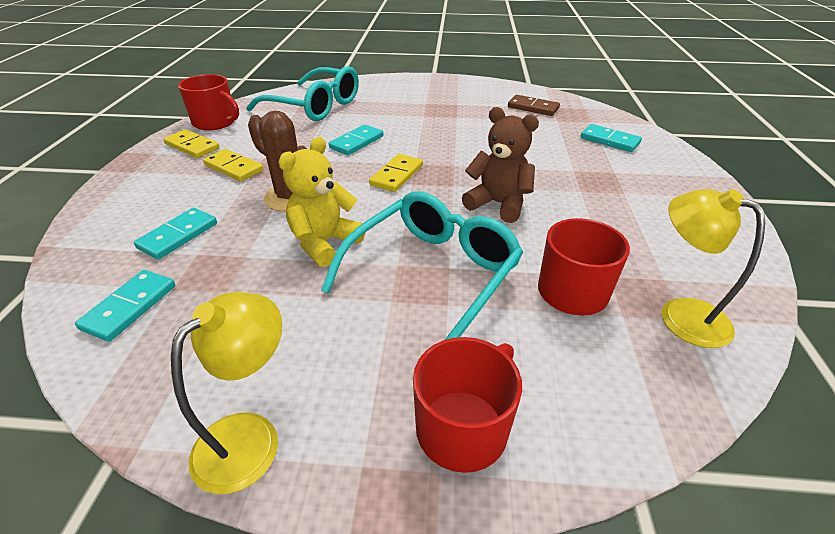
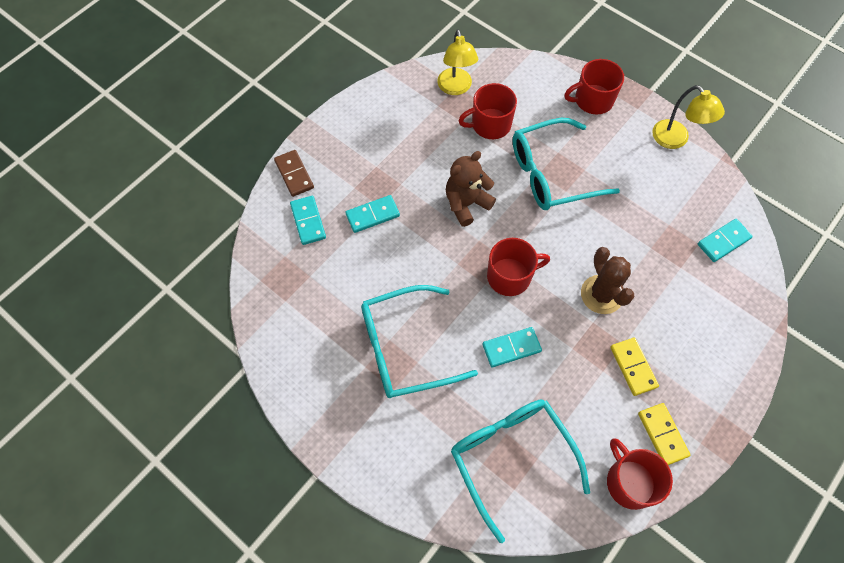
camera: 145 degrees left, 25 degrees up
turquoise domino [134,208,217,260] -> turquoise domino moved to [345,195,400,233]
yellow lamp [171,292,282,494] -> yellow lamp turned 105 degrees counterclockwise [652,85,725,149]
yellow teddy bear [278,137,366,267] -> none
yellow domino [369,154,423,192] -> red mug [487,238,550,296]
brown teddy bear [462,107,539,223] -> brown teddy bear turned 75 degrees clockwise [446,151,496,227]
brown domino [508,95,560,116] -> brown domino moved to [274,150,314,197]
none -> turquoise glasses [361,285,478,398]

